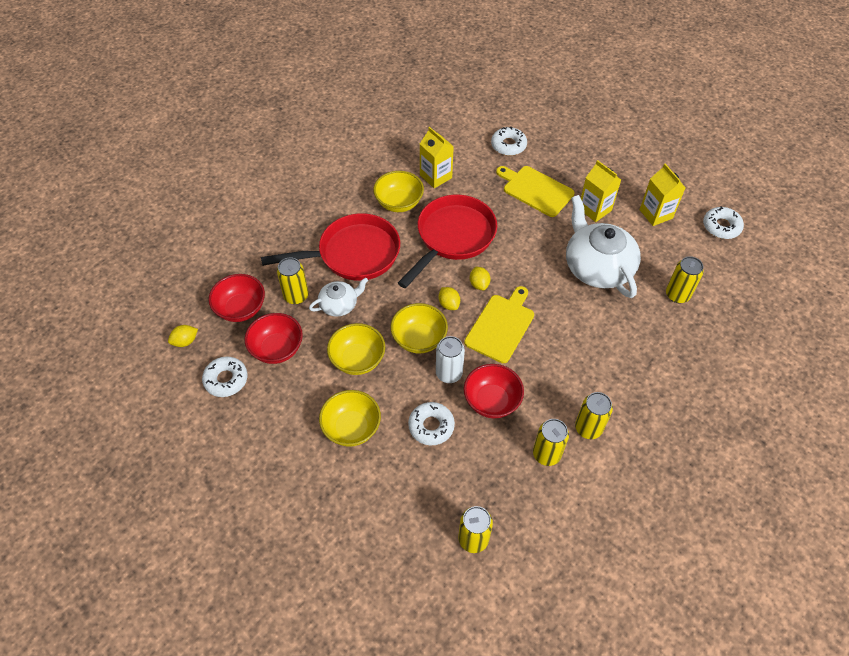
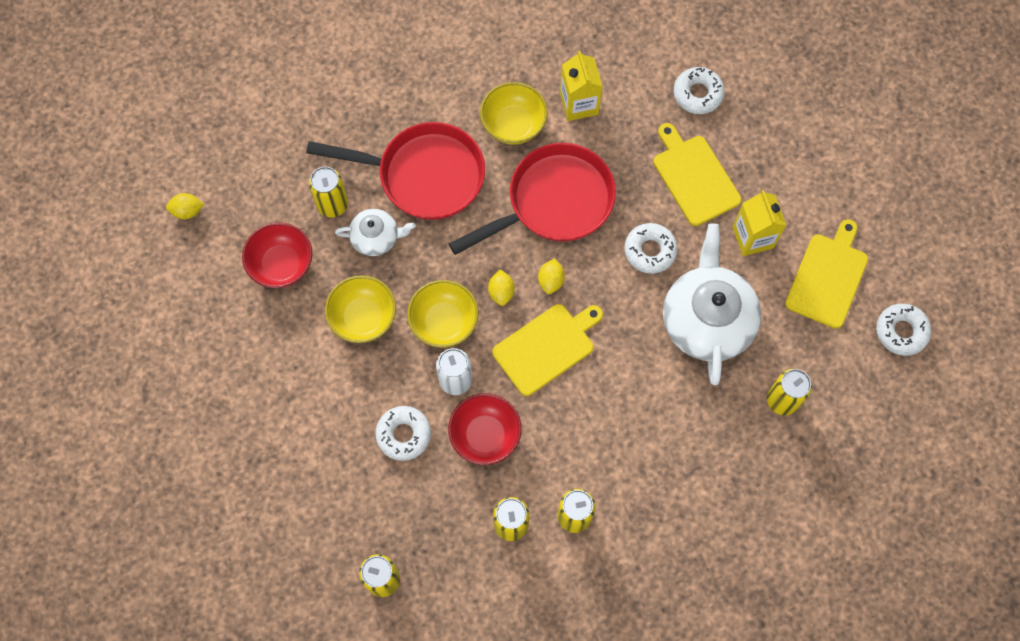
camera: 25 degrees right, 15 degrees up
white donut [202,356,248,397] -> white donut moved to [624,223,678,274]
red bowl [209,274,265,322] -> none
yellow bowl [319,390,381,447] -> none
yellow carton [639,164,686,226] -> yellow cutting board [785,219,868,329]

